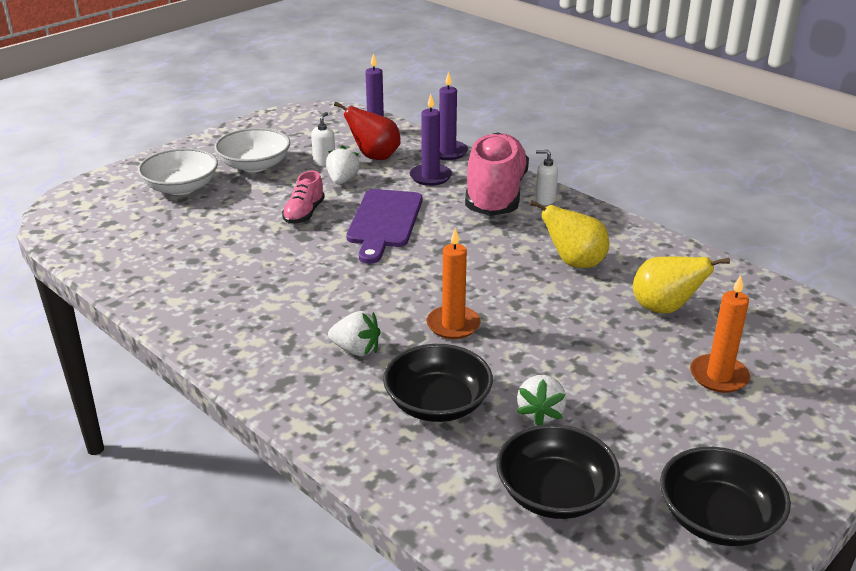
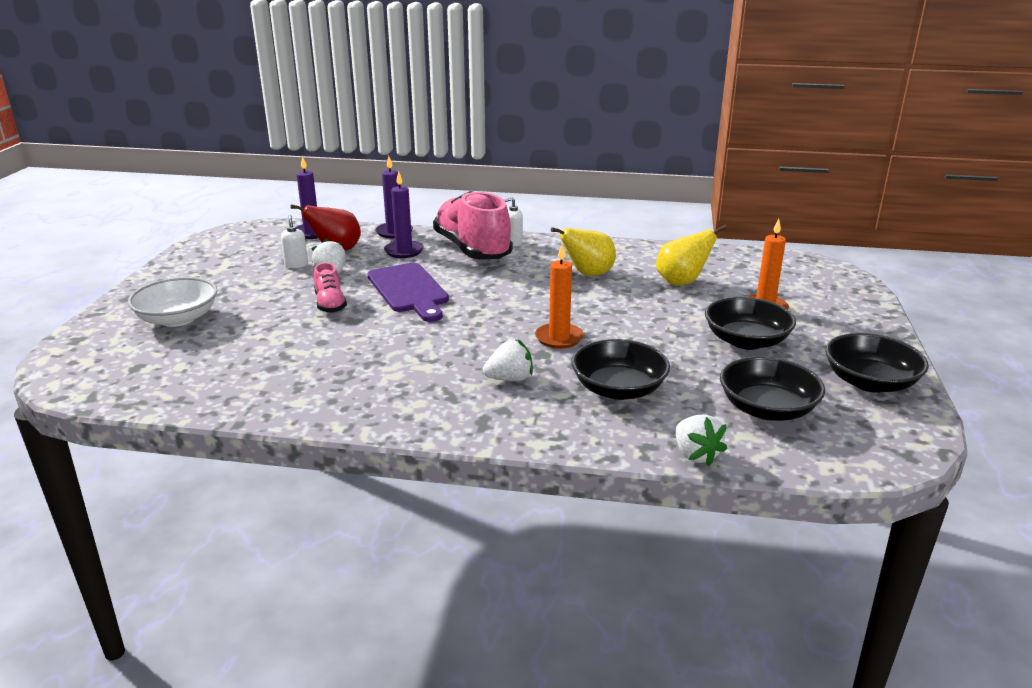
camera: 35 degrees left, 5 degrees down
white bowl [214,128,290,172] -> none
white strawberry [517,375,567,425] -> white strawberry moved to [675,414,727,466]
none -> black bowl [705,297,796,350]

